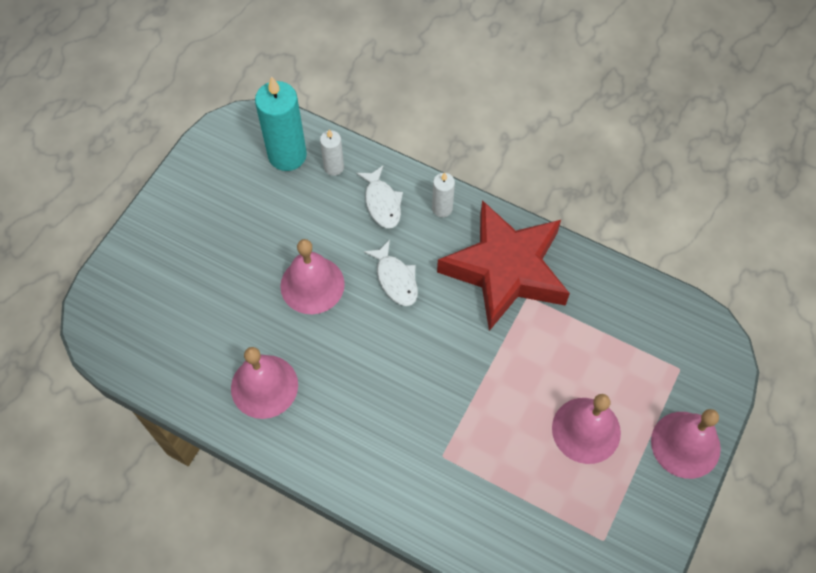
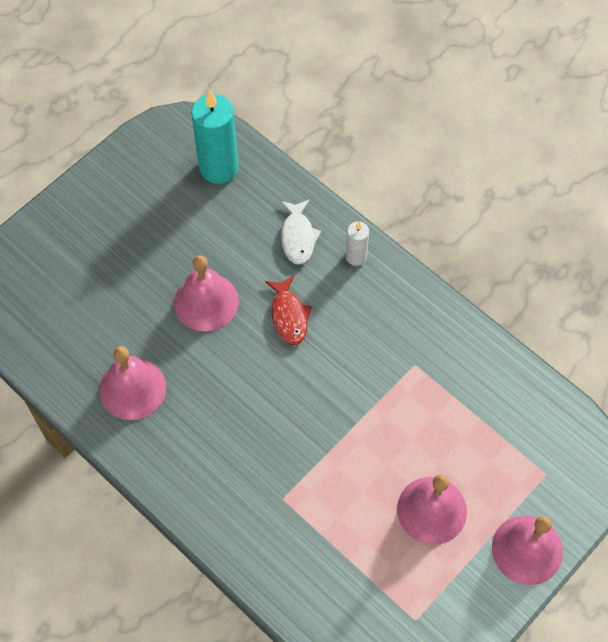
camera: 15 degrees right, 0 degrees up
white candle [320,129,344,176] -> none
white fish [364,240,418,306] -> red fish [265,276,312,345]
red star [437,200,570,331] -> none

